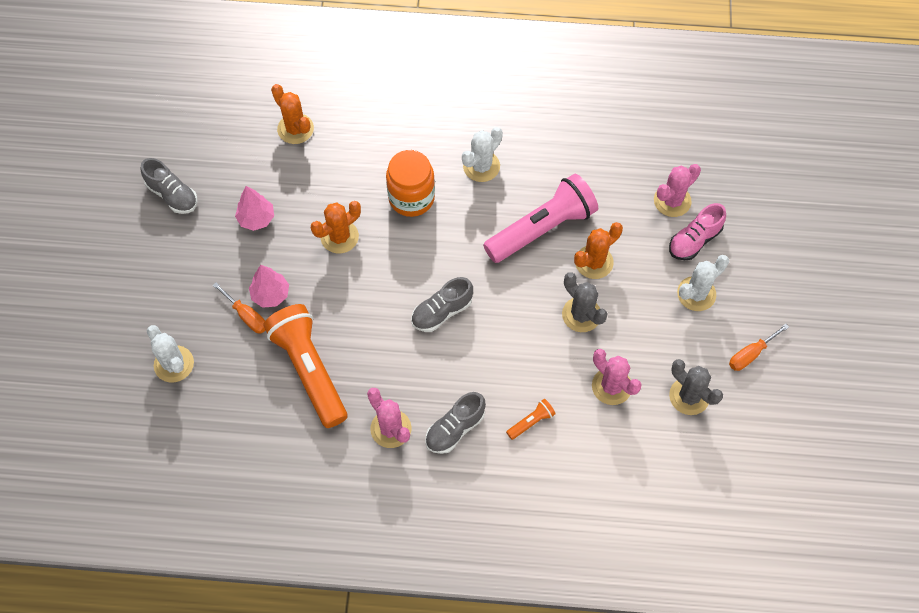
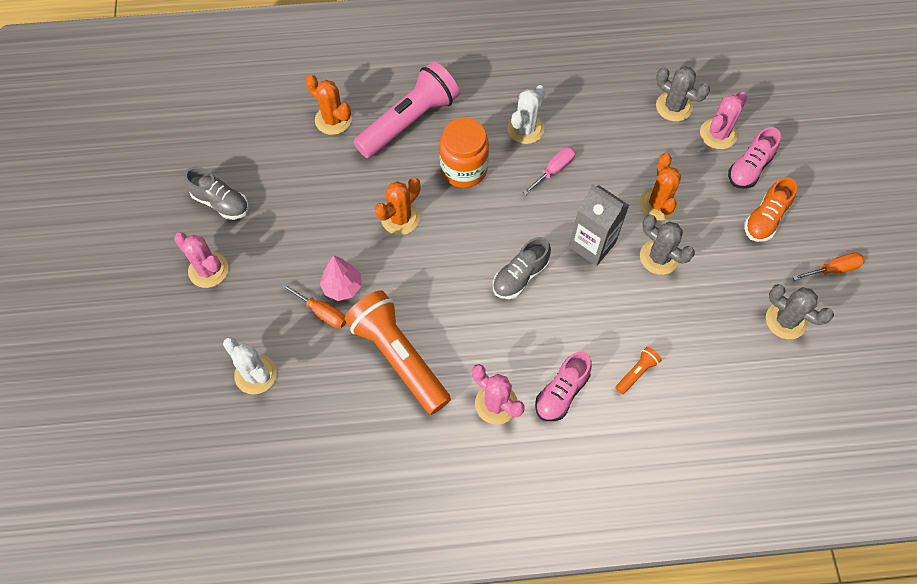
camera: 10 degrees left, 0 degrees up
pink tree [235,186,274,231] -> none
grey shoe [425,392,486,454] -> pink shoe [535,351,592,421]
pink flashlight [483,174,598,263] -> pink flashlight moved to [354,62,459,158]
orange cactus [574,222,623,279] -> orange cactus turned 45 degrees counterclockwise [639,153,681,221]
pink cactus [592,349,642,405] -> pink cactus moved to [174,232,228,288]
white cactus [677,255,729,311] -> orange shoe [744,177,797,242]
orange screwdriver [729,324,789,371] -> orange screwdriver turned 150 degrees counterclockwise [792,252,865,281]
none -> pink screwdriver [523,147,576,195]
none -> grey carton [569,184,629,266]
none -> grey cactus [656,66,710,122]

